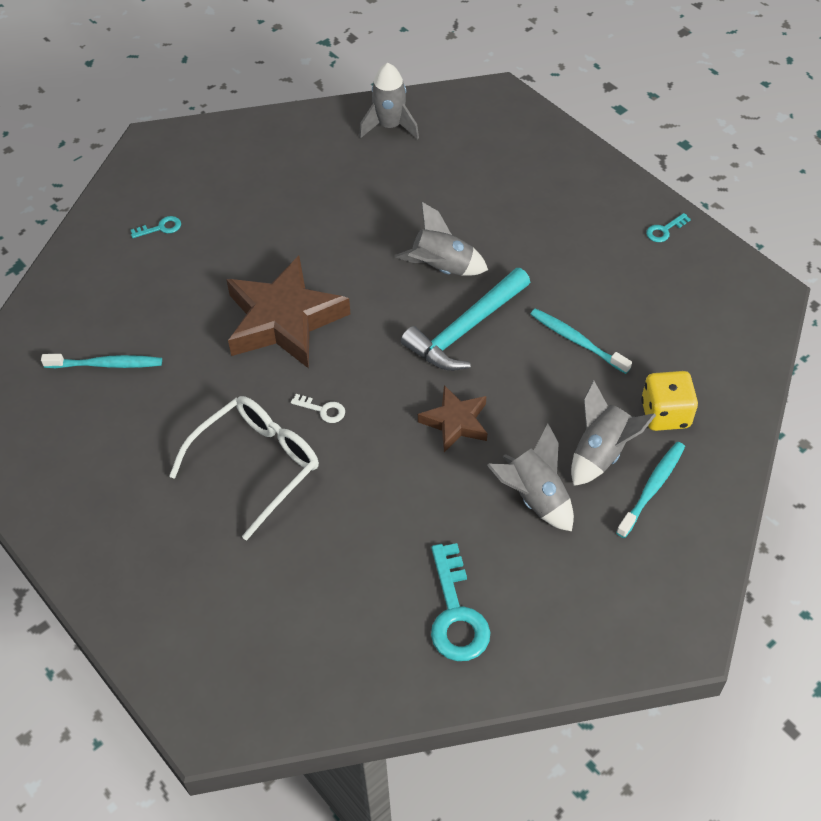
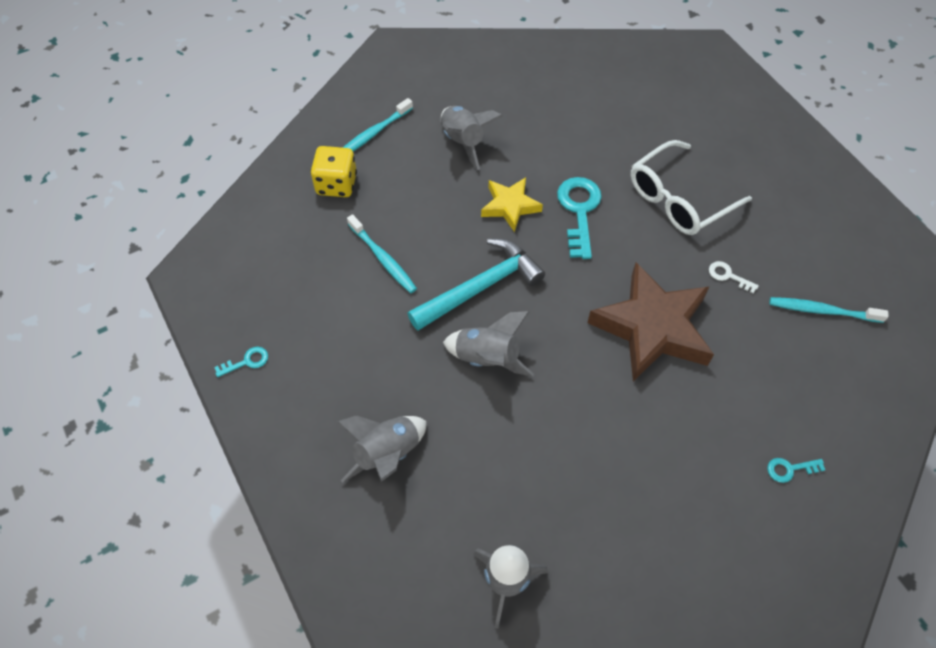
camera: 170 degrees left, 5 degrees up
white key [291,394,345,423] -> white key moved to [709,261,759,293]
brown star [418,385,487,452] -> yellow star [481,177,543,232]
turquoise key [431,543,490,661] -> turquoise key moved to [557,177,602,259]
grey rocket [571,380,656,486] -> grey rocket moved to [337,416,427,483]

